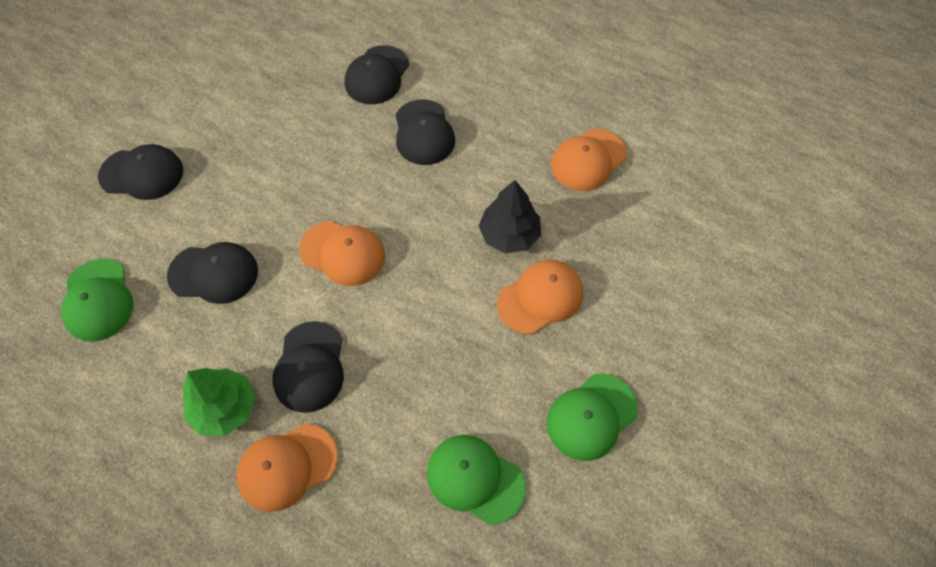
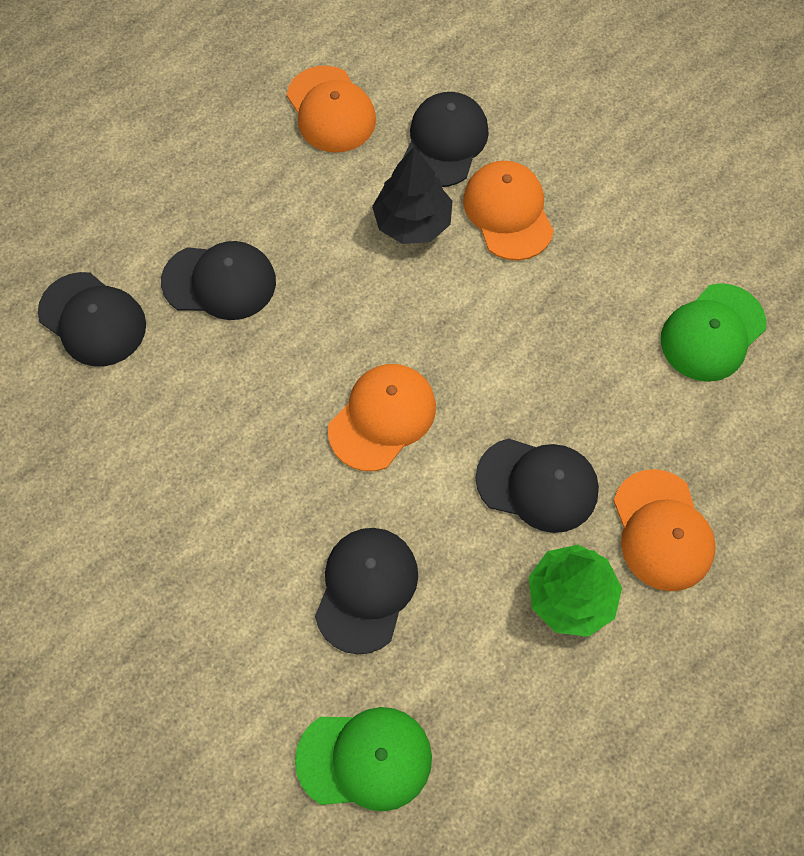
camera: 75 degrees left, 5 degrees up
black cap [98,144,183,200] -> black cap moved to [403,92,489,187]
green cap [546,373,638,461] -> none

